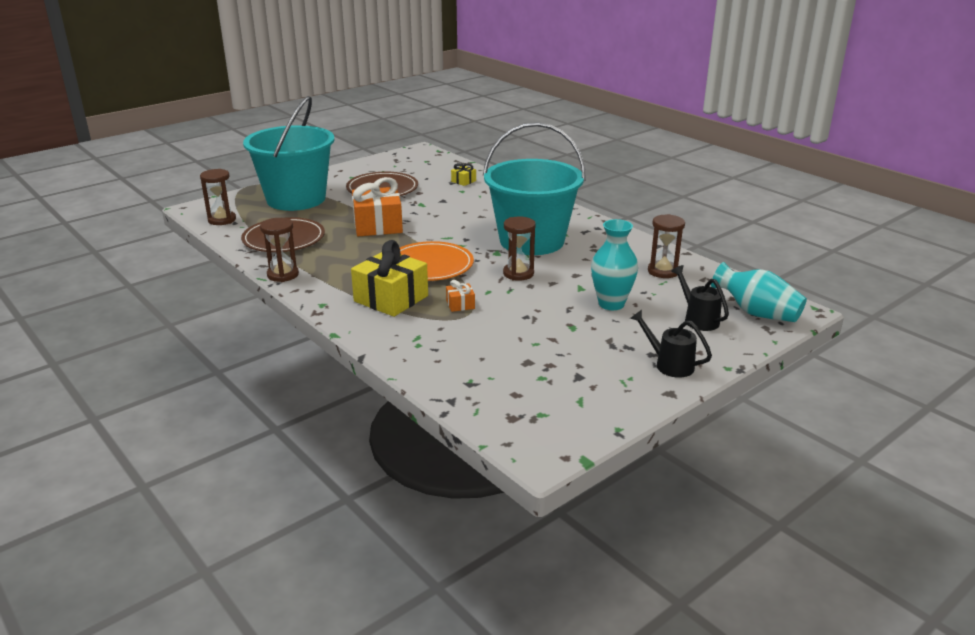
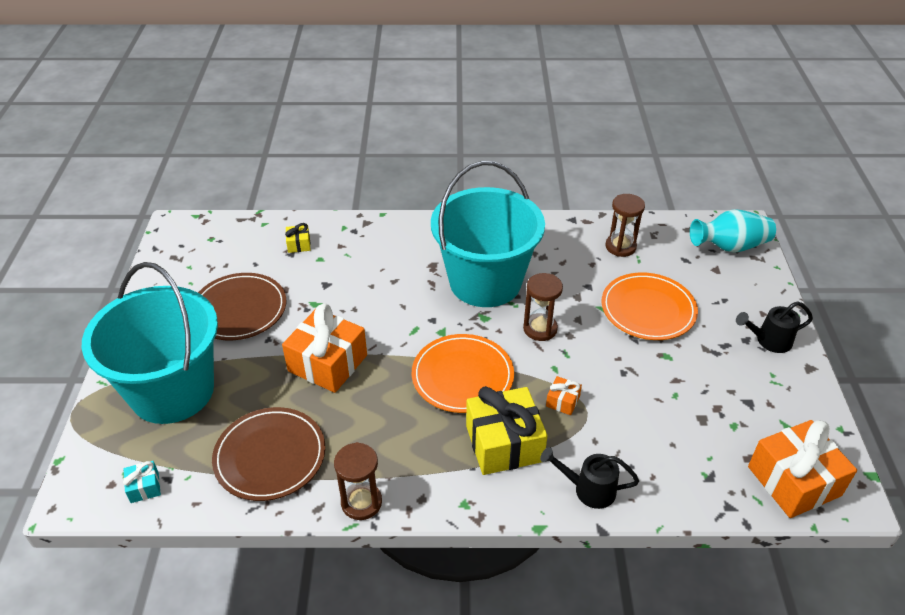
camera: 50 degrees left, 15 degrees up
brown hourglass [200,169,236,225] -> turquoise gift [123,461,161,503]
turquoise vase [591,219,638,310] -> orange plate [602,273,698,340]
black watering can [671,265,729,331] -> black watering can moved to [540,447,639,509]
none -> orange gift [748,420,857,518]

